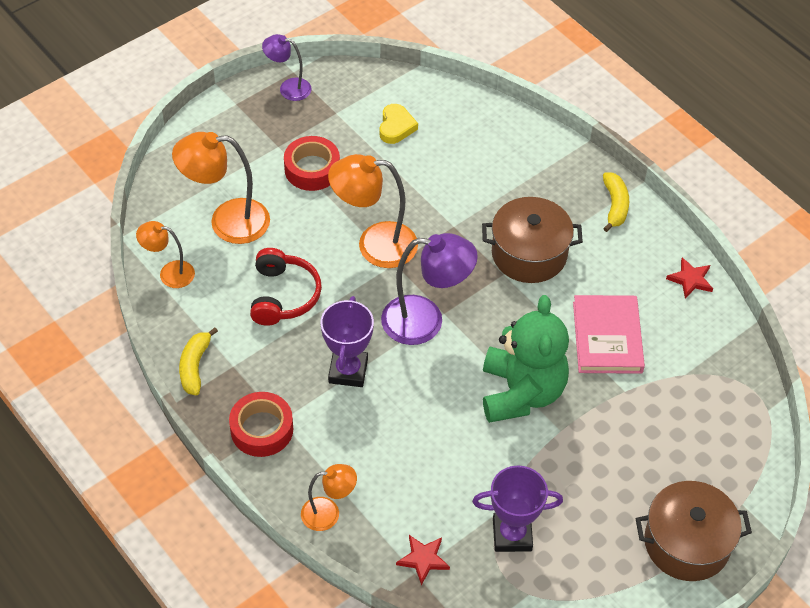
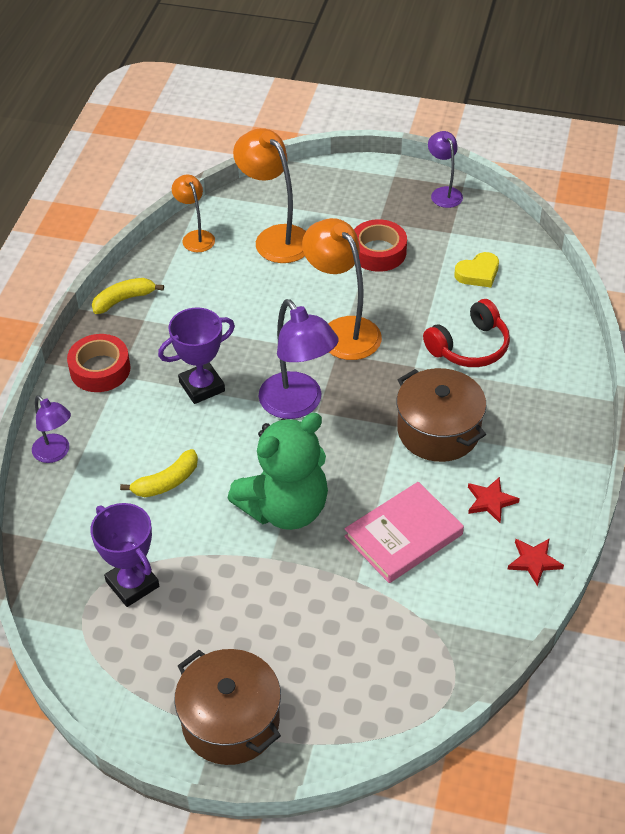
camera: 55 degrees right, 5 degrees down
red headphones [250,248,322,326] -> red headphones moved to [423,299,510,367]
orange lamp [301,464,357,531] -> purple lamp [32,395,71,463]
red star [396,535,450,585] -> red star moved to [468,477,520,523]
yellow banana [603,172,629,232] -> yellow banana moved to [120,449,198,497]

